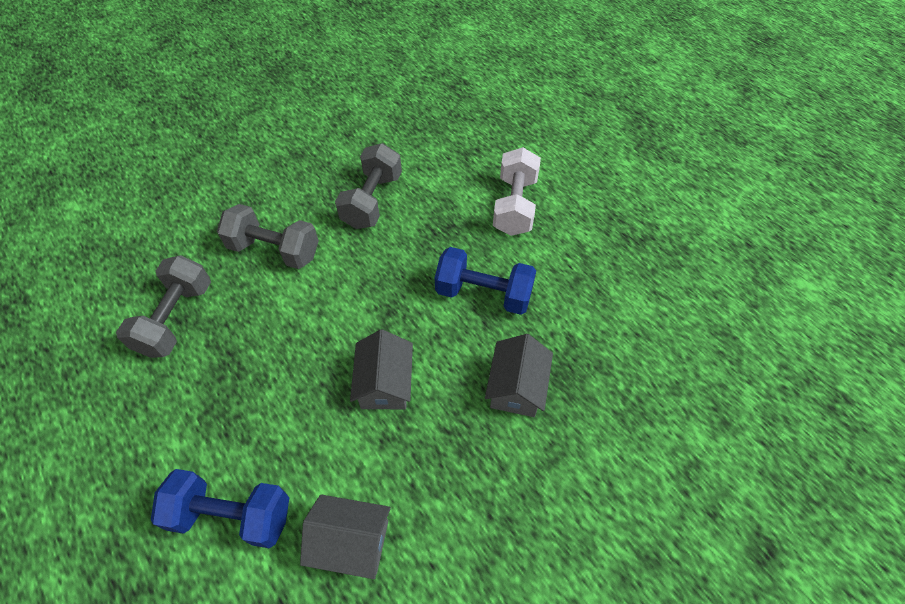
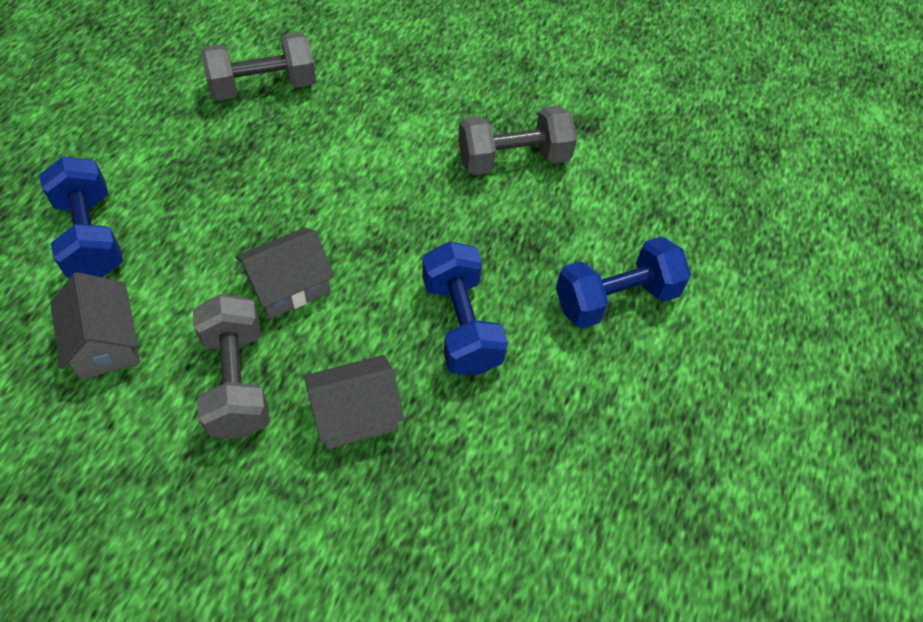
camera: 55 degrees right, 0 degrees up
grey dumbbell [217,204,319,269] -> grey dumbbell moved to [193,294,270,439]
white dumbbell [493,147,541,236] -> blue dumbbell [556,236,691,329]

